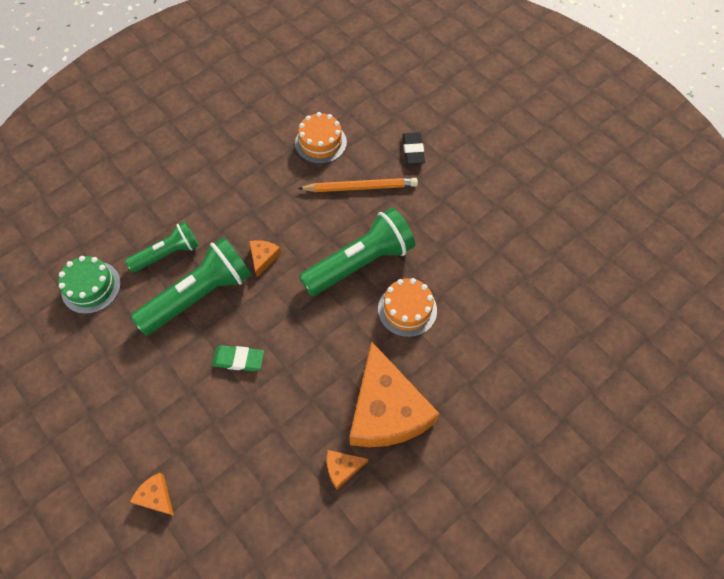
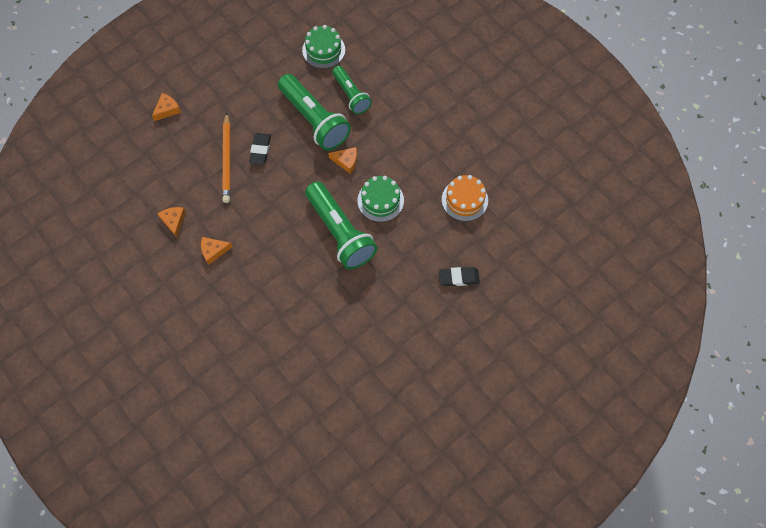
camera: 90 degrees right, 5 degrees up
green eraser [212,345,264,371] -> black eraser [249,133,271,165]
orange pencil [298,178,418,192] -> orange pencil moved to [222,113,230,203]
orange cheese [350,341,440,447] -> orange cheese [201,237,233,264], size x0.41
orange cake [378,278,437,337] -> none
none -> green cake [357,176,404,222]

